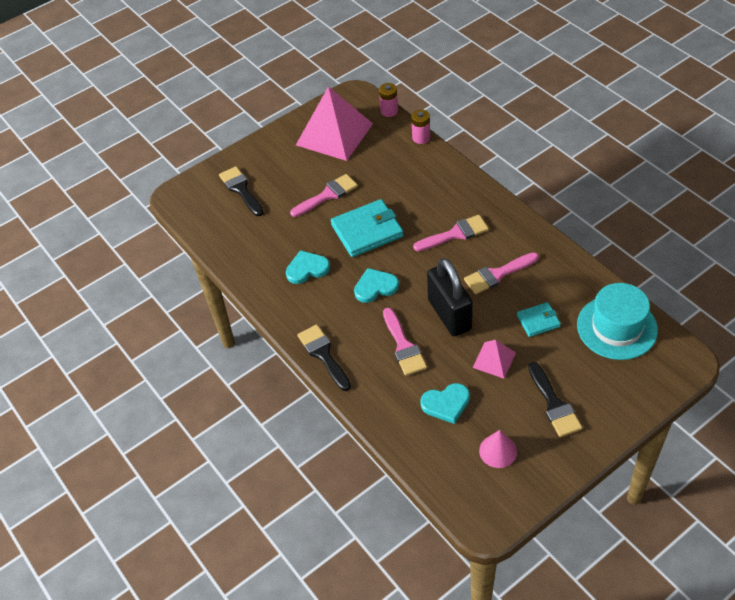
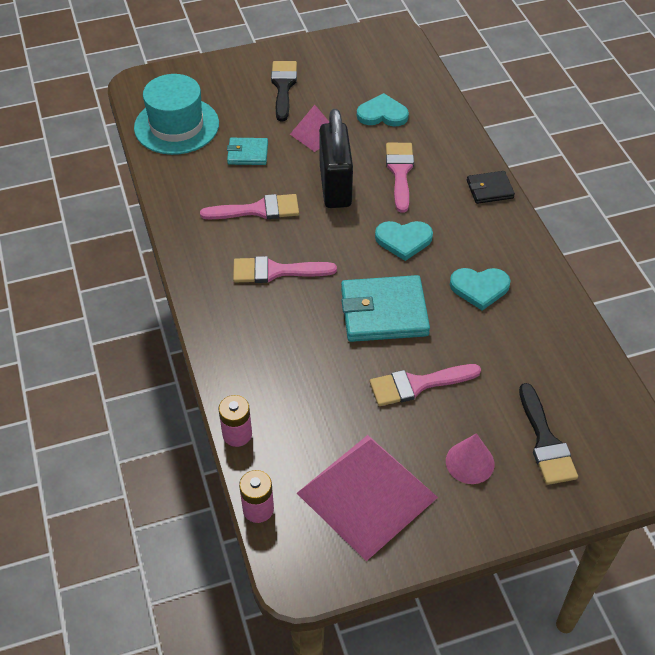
camera: 165 degrees left, 0 degrees up
black brush [297,325,351,391] -> black wallet [467,171,515,204]
pink cone [479,430,517,468] -> pink cone moved to [446,433,495,484]

